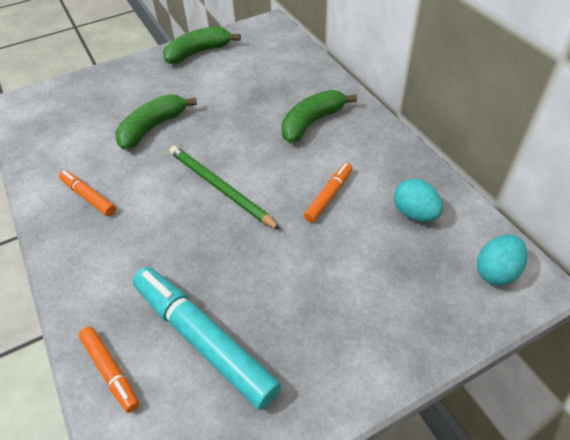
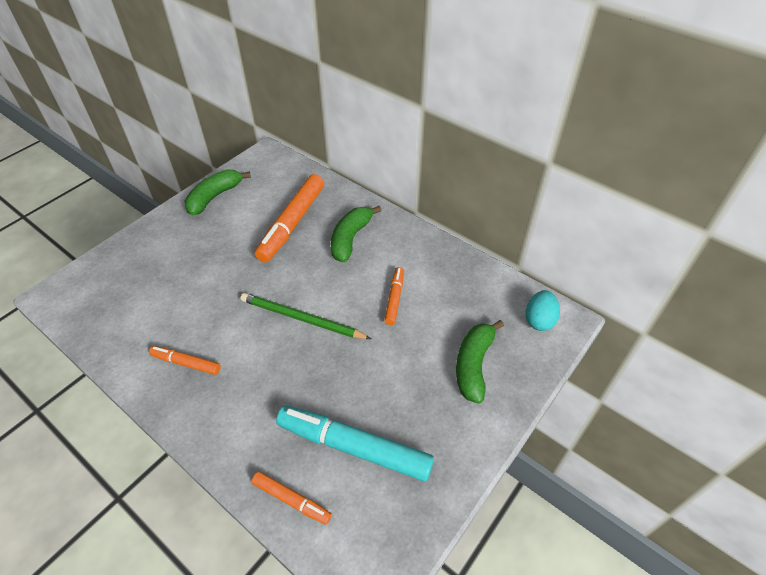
camera: 25 degrees left, 0 degrees up
green banana [115,94,197,150] -> green banana moved to [456,320,504,404]
turquoise egg [394,179,443,222] -> none
none -> orange marker [255,174,324,262]

